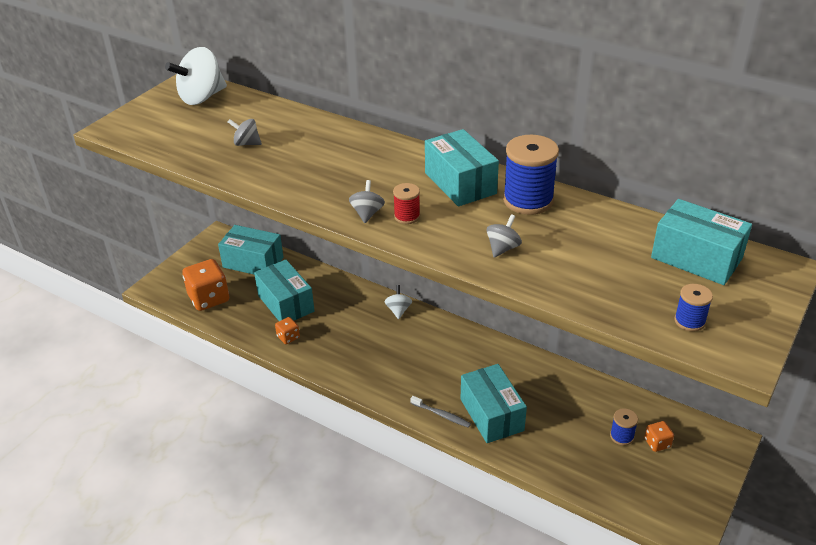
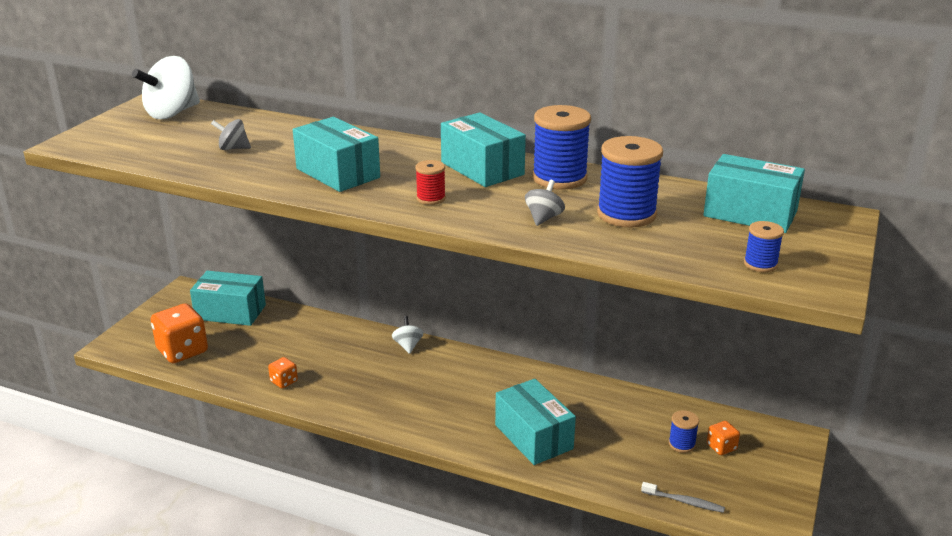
camera: 10 degrees left, 10 degrees down
turquoise box [254,260,315,321] -> turquoise box moved to [293,117,380,192]
grey spinning top [349,180,385,223] -> none
grey toothbrush [410,396,471,428] -> grey toothbrush moved to [641,482,725,513]
none -> blue spool [597,136,663,228]

